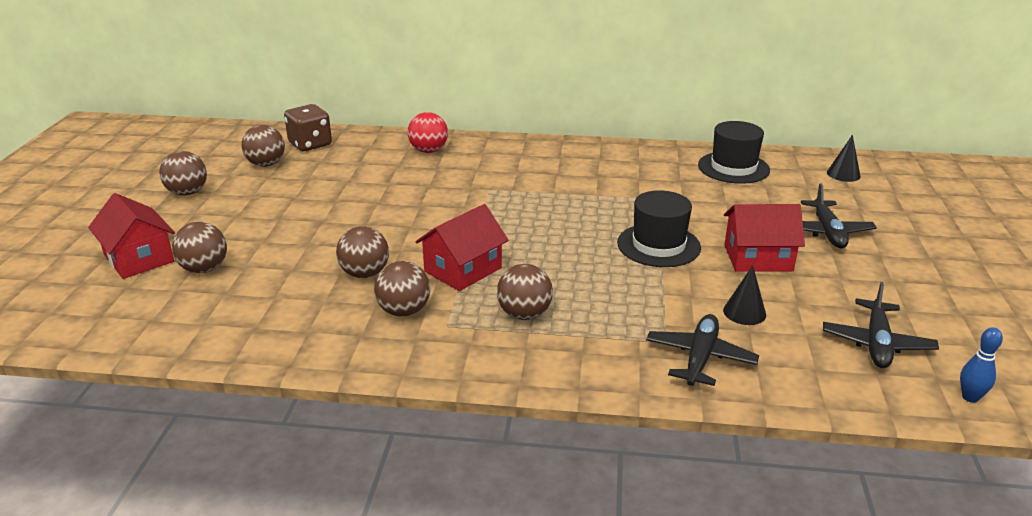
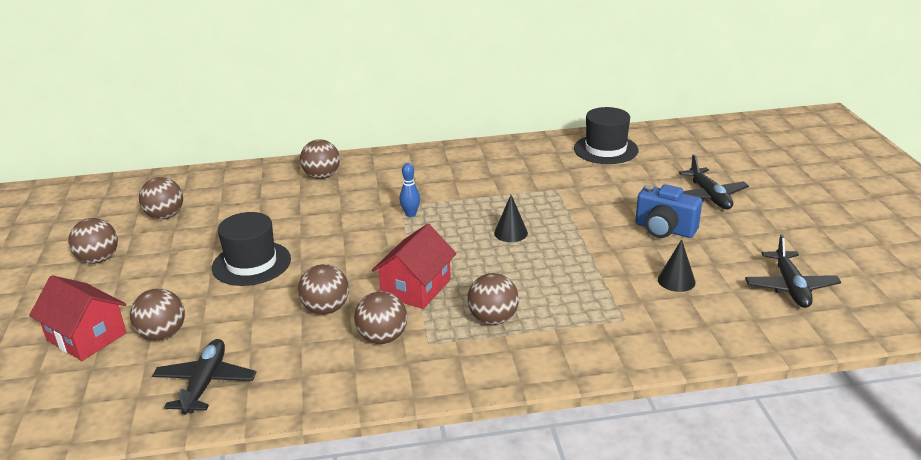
camera: 15 degrees left, 0 degrees up
brown dice [284,104,332,151] -> none
red ball [408,112,448,153] -> brown ball [300,139,340,179]
black hat [617,190,701,267] -> black hat moved to [212,212,291,286]
black plane [646,314,759,386] -> black plane moved to [152,339,256,415]
red house [724,204,805,272] -> blue camera [636,184,702,238]
black cone [827,135,861,182] -> black cone moved to [494,195,528,242]
blue bowling pin [960,327,1003,403] -> blue bowling pin moved to [400,163,420,217]

